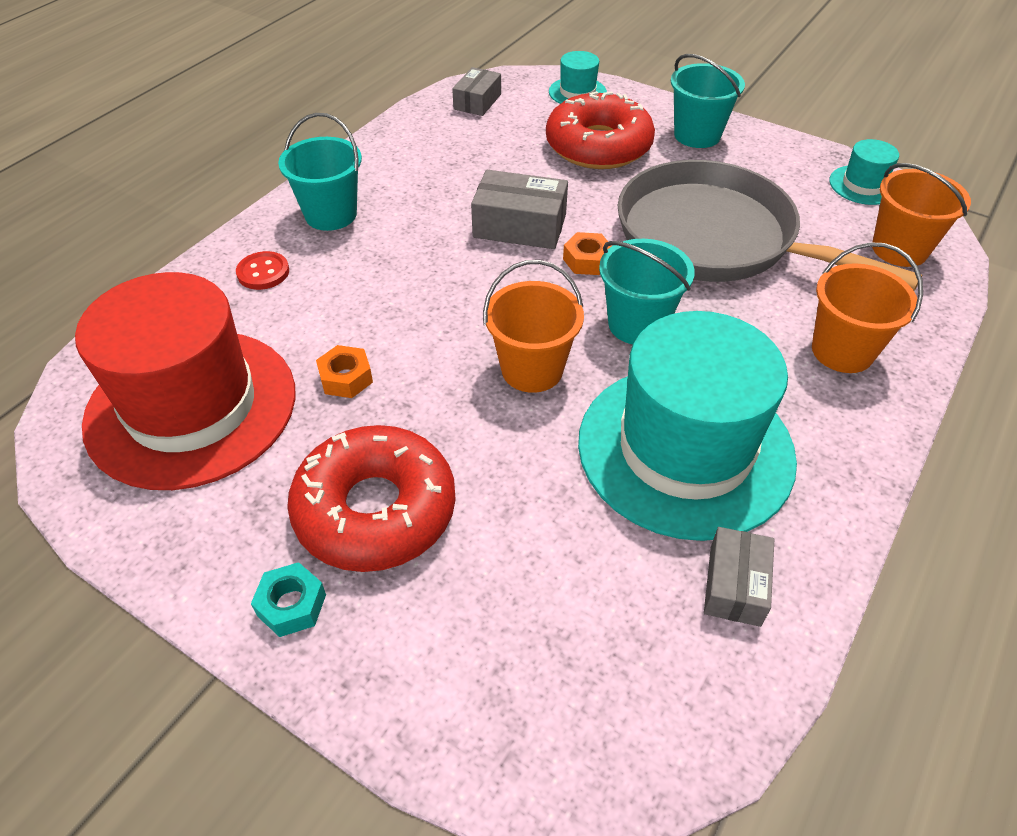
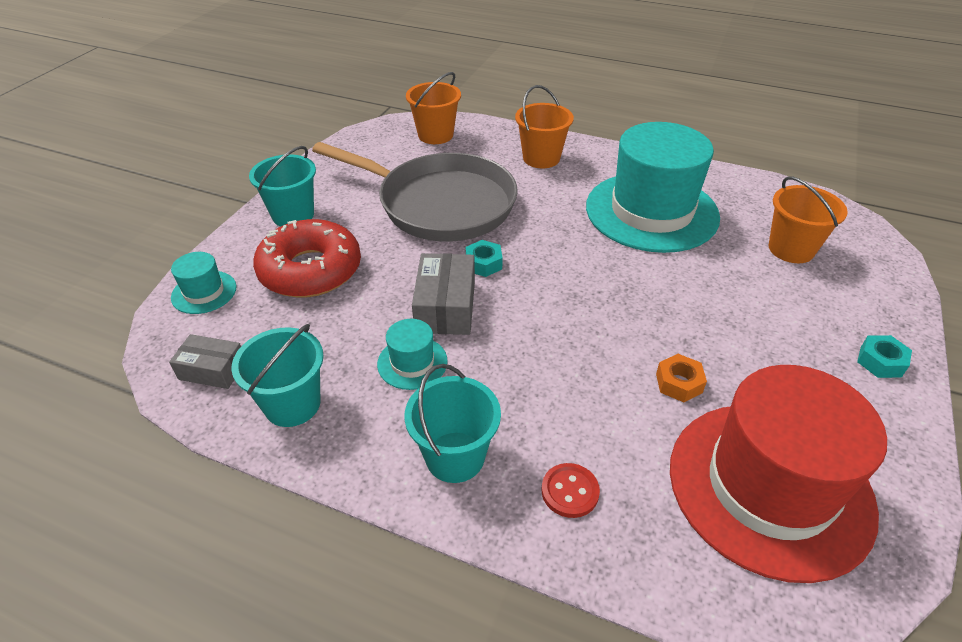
camera: 100 degrees left, 5 degrees down
red donut [287,425,456,572] -> none
orange bucket [483,260,584,393] -> orange bucket moved to [769,176,848,263]
orange nut [563,232,612,275] -> turquoise nut [466,240,503,277]
turquoise bucket [599,239,695,344] -> turquoise bucket moved to [231,324,324,427]
grey pan [618,160,922,290] -> grey pan turned 90 degrees counterclockwise [312,142,518,242]
grey box [704,527,774,627] -> none
turquoise hat [829,139,899,205] -> turquoise hat moved to [377,319,448,390]

